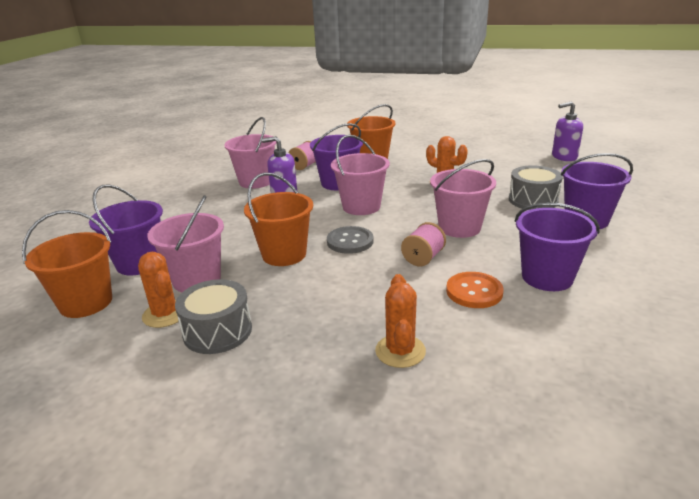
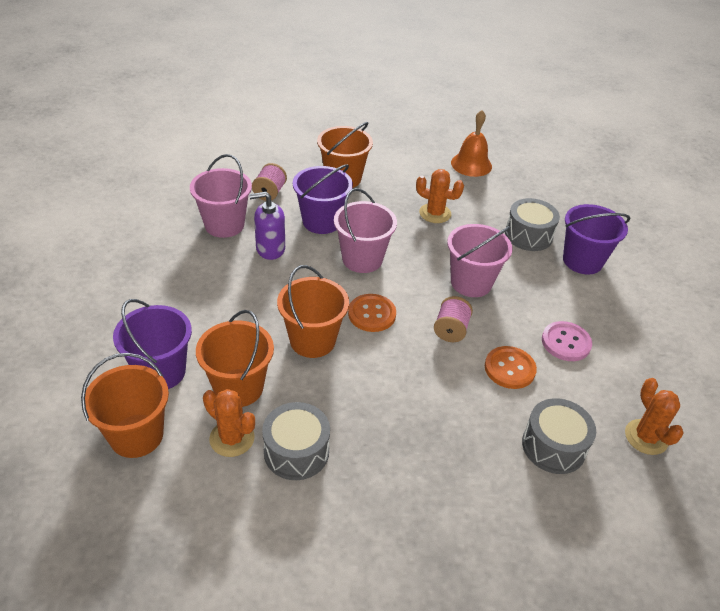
camera: 20 degrees left, 15 degrees up
pink bucket [147,195,224,292] -> orange bucket [196,310,274,407]
grey button [327,226,374,254] -> orange button [348,294,396,332]
orange cactus [375,274,426,368] -> orange cactus moved to [625,378,684,455]
purple bucket [515,203,600,291] -> pink button [542,321,592,361]
purple soap dispenser [552,101,583,161] -> none
none -> orange bell [451,110,492,177]
none -> grey drum [522,398,596,474]

